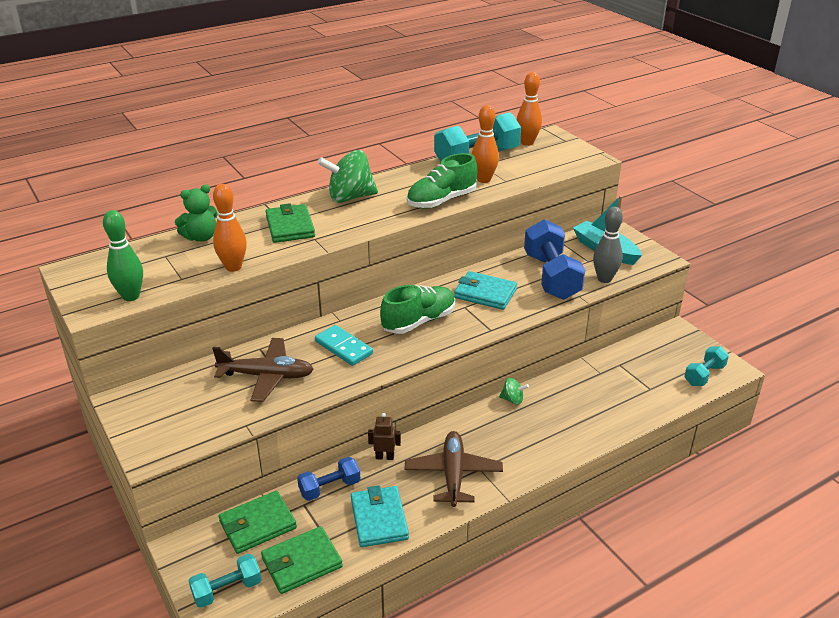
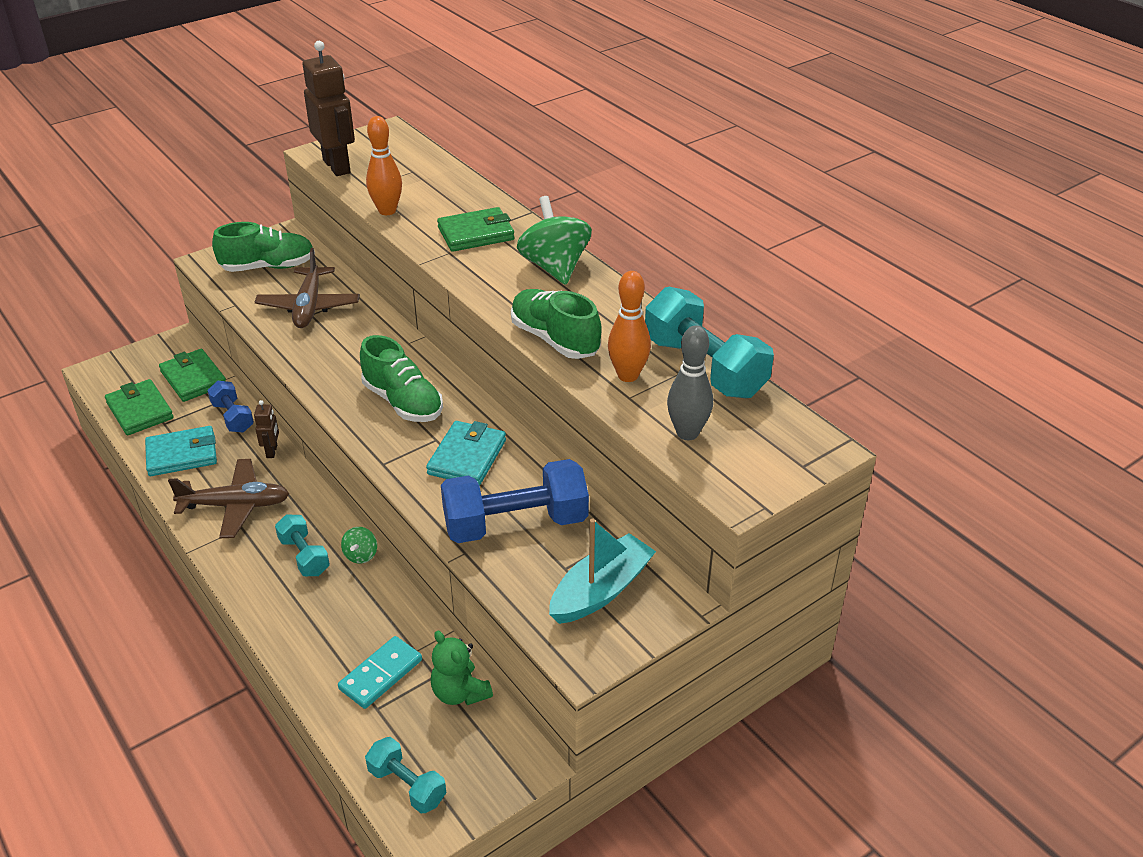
camera: 85 degrees right, 5 degrees up
green bowling pin [103,210,143,301] -> brown robot [303,41,355,176]
green teddy bear [175,185,218,242] -> green teddy bear moved to [431,631,493,705]
turquoise dumbbell [188,554,262,608] -> turquoise dumbbell moved to [275,515,330,576]
turquoise domino [315,325,373,366] -> turquoise domino moved to [338,636,422,709]
orange bowling pin [517,72,542,146] -> none
grey bowling pin [593,207,623,283] -> grey bowling pin moved to [667,326,713,440]
none -> green shoe [212,222,315,272]

